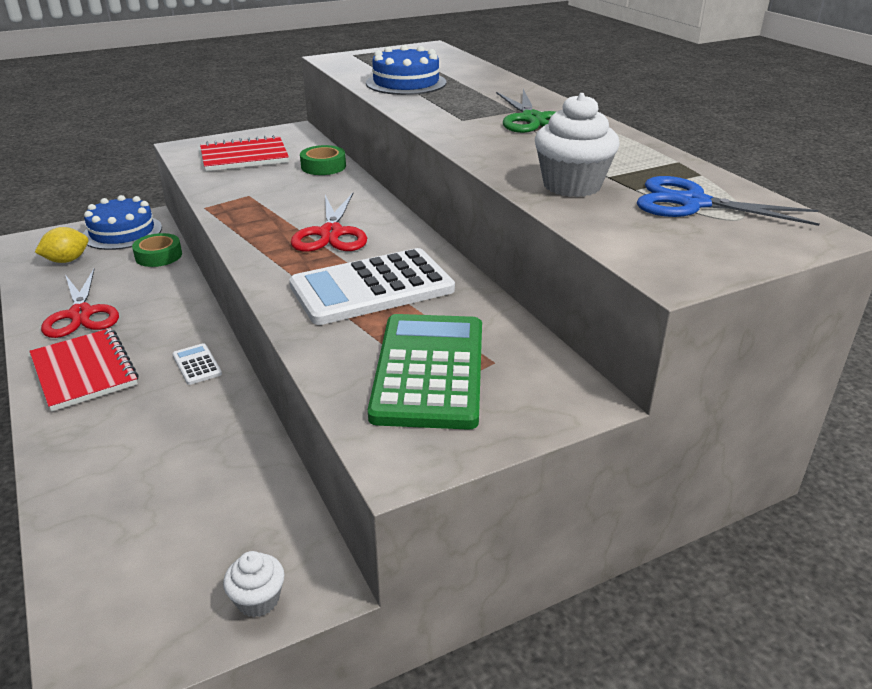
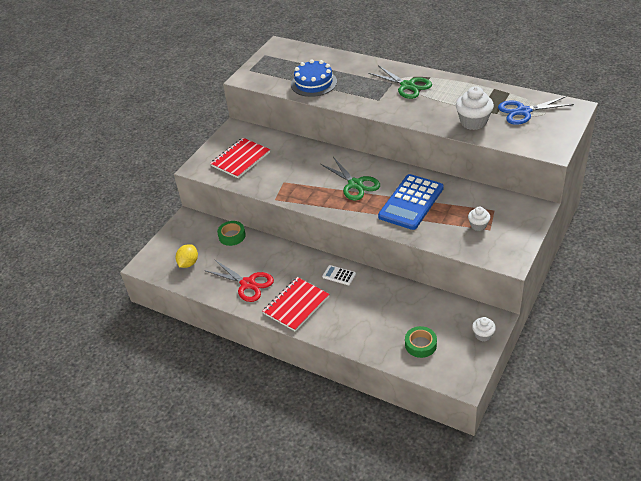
camera: 30 degrees left, 10 degrees up
red notebook [29,328,139,412] -> red notebook turned 75 degrees counterclockwise [263,277,329,331]
blue cake [83,195,162,250] -> none
white calculator [289,248,455,325] -> blue calculator [378,174,444,230]
red scissors [291,193,367,252] -> green scissors [321,157,380,201]
green tape [300,145,346,175] -> green tape moved to [405,326,437,358]
green calculator [368,314,482,430] -> white cupcake [468,207,490,231]

